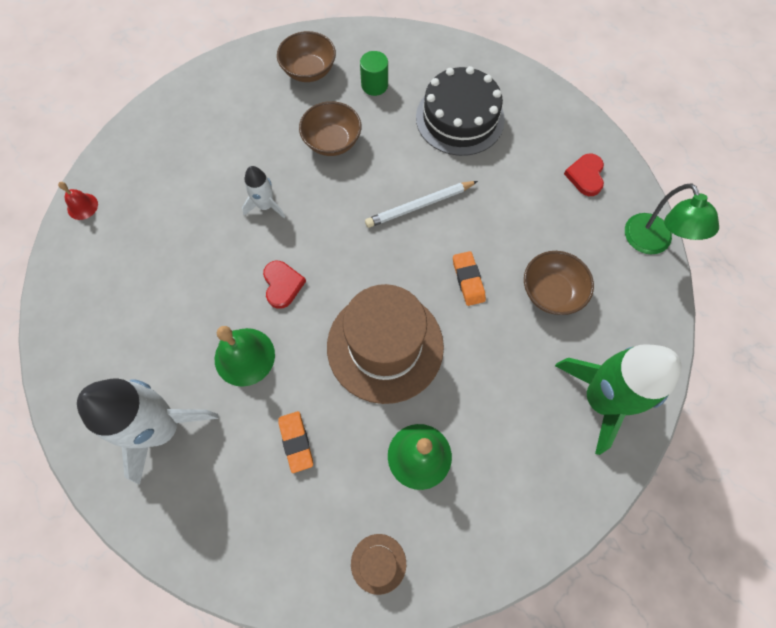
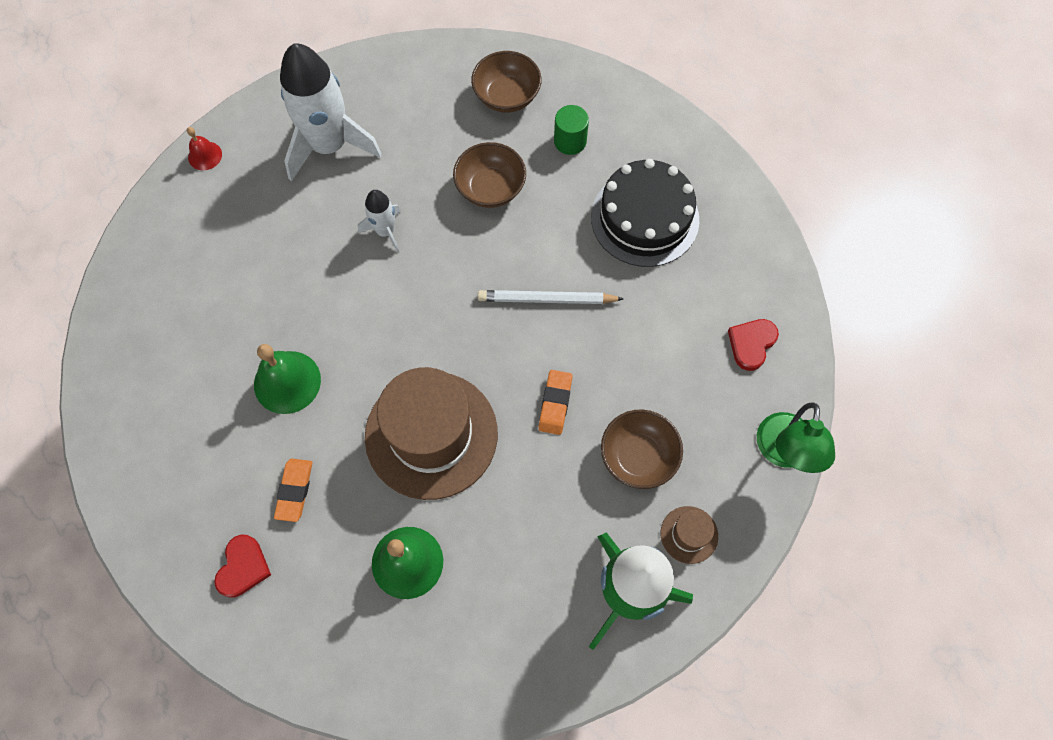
camera: 25 degrees right, 0 degrees up
white rocket [77,378,219,485] -> white rocket moved to [280,43,382,181]
red heart [263,261,306,309] -> red heart moved to [214,535,271,598]
brown hat [351,534,406,595] -> brown hat moved to [661,506,718,564]

